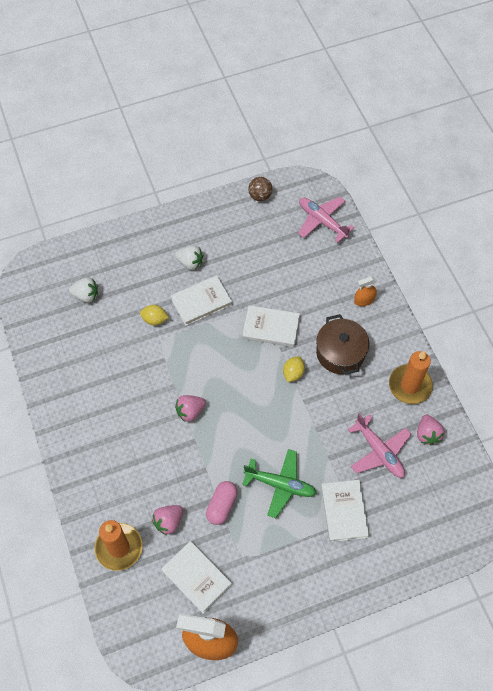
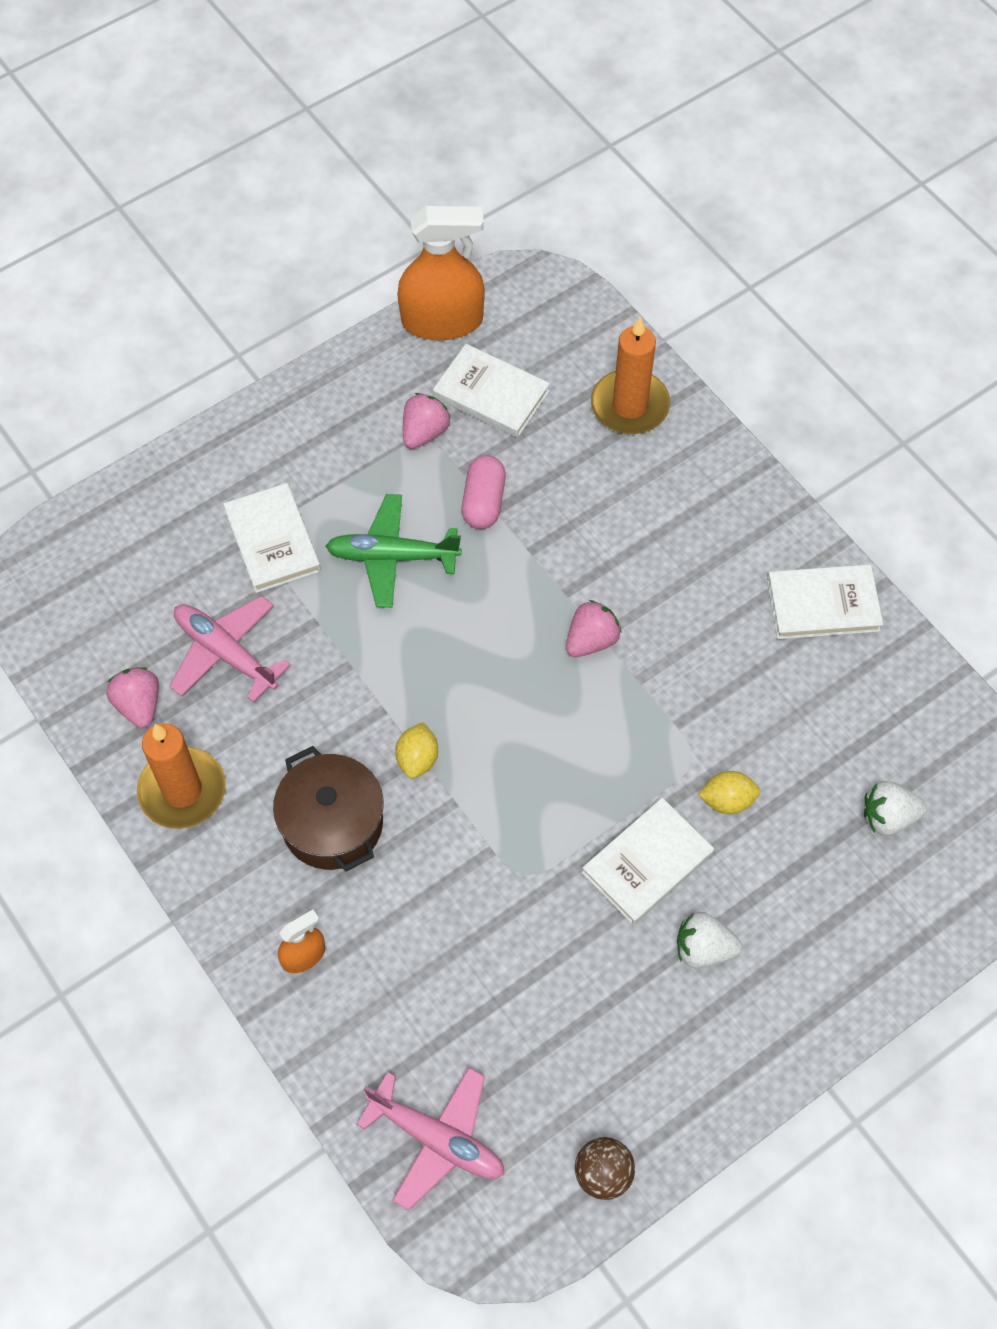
camera: 165 degrees right, 0 degrees up
pink strawberry [152,505,183,536] -> pink strawberry moved to [403,393,451,449]
white book [242,305,300,347] -> white book moved to [767,564,883,639]

